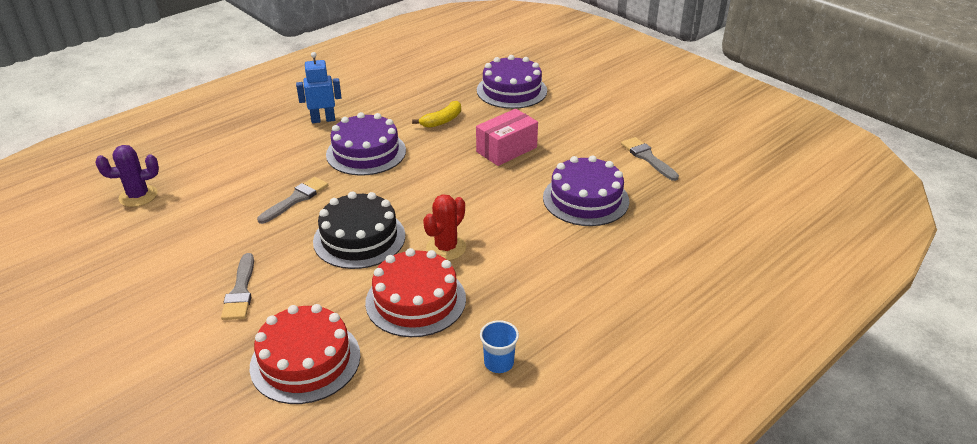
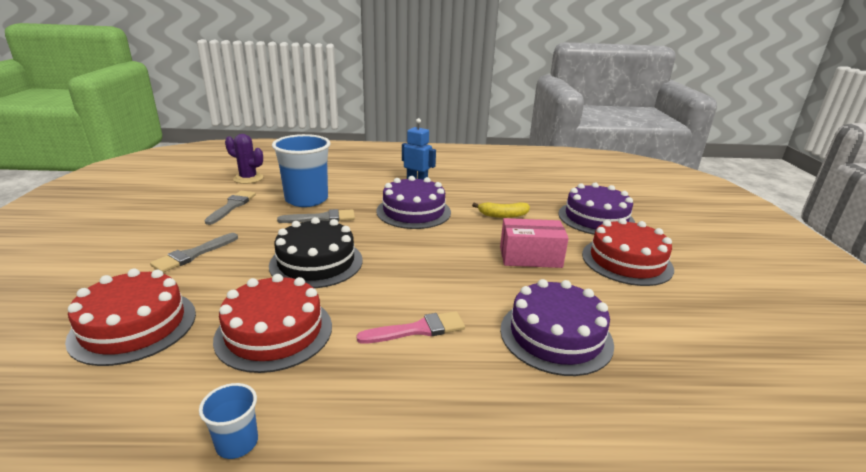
camera: 40 degrees right, 10 degrees down
red cactus [423,194,466,260] -> none
grey brush [621,137,679,181] -> grey brush moved to [204,191,256,225]
none -> blue cup [272,134,331,207]
none -> pink brush [356,311,465,344]
none -> red cake [582,218,674,286]

